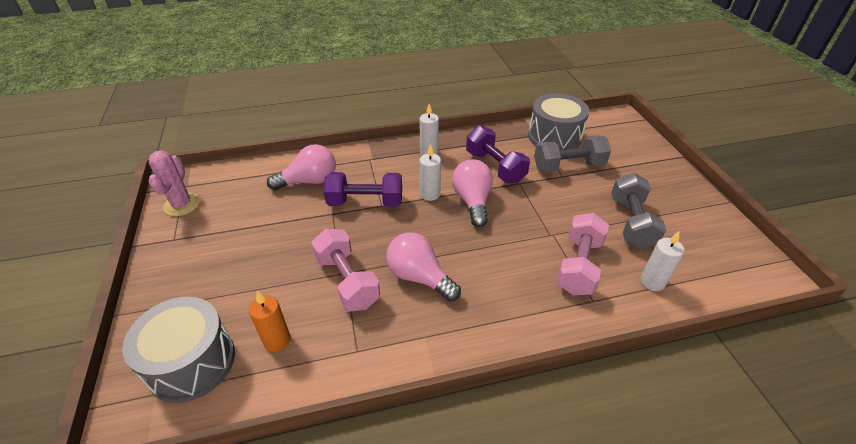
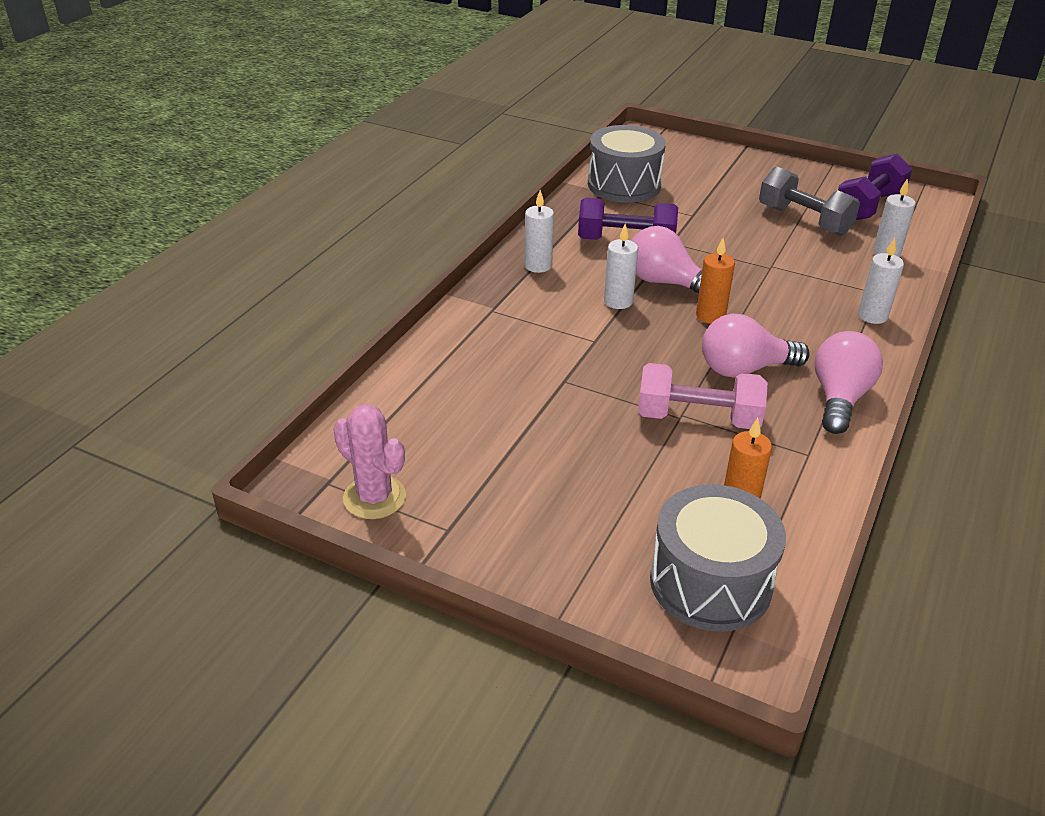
camera: 50 degrees left, 5 degrees down
pink light bulb [267,144,336,190] -> pink light bulb moved to [815,331,883,434]
purple dumbbell [324,172,402,207] -> purple dumbbell moved to [838,154,912,220]
grey dumbbell [534,135,611,173] -> none
pink dumbbell [557,213,609,295] -> none
none -> orange candle [696,238,735,324]
none -> white candle [858,238,904,324]

